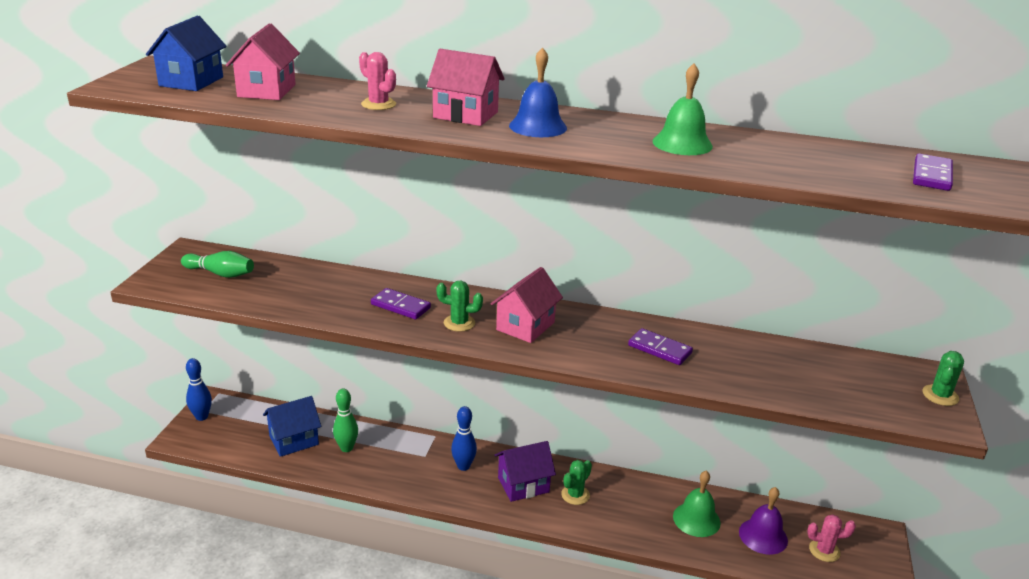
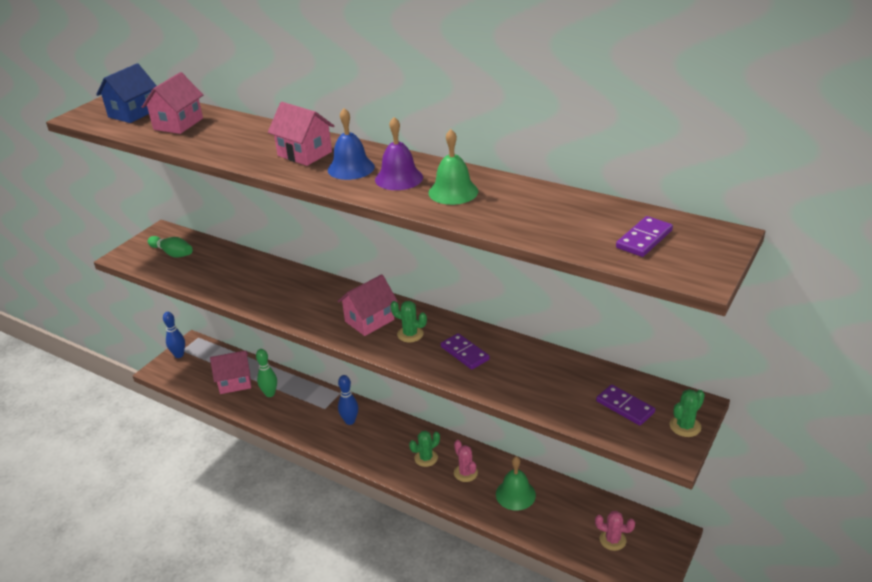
camera: 20 degrees right, 5 degrees up
blue house [263,396,321,457] -> pink house [210,350,251,394]
pink cactus [359,52,396,110] -> pink cactus moved to [454,440,478,482]
purple domino [371,288,431,319] -> purple domino moved to [596,385,655,426]
green cactus [437,280,483,332] -> green cactus moved to [390,301,427,342]
purple house [495,441,556,502] -> none
purple bell [739,487,788,555] -> purple bell moved to [375,117,423,190]

